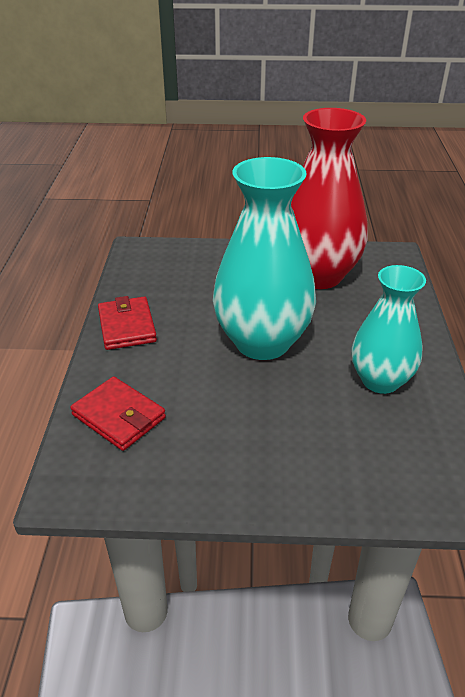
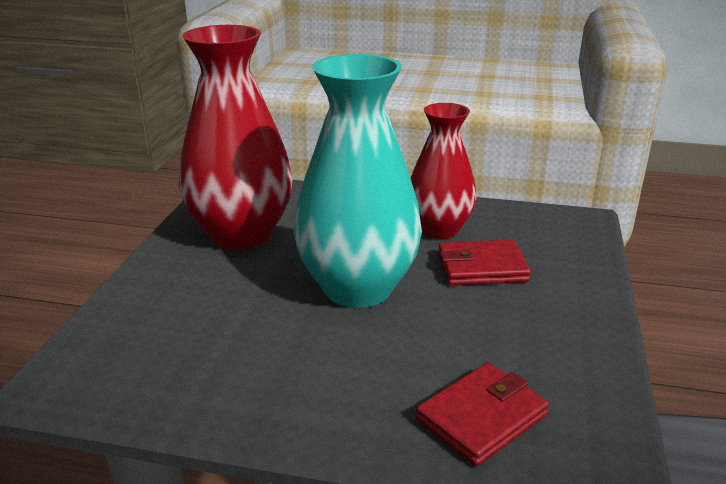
camera: 80 degrees left, 10 degrees down
red wallet [98,296,157,350] -> red wallet moved to [438,240,531,285]
turquoise vase [352,265,426,394] -> red vase [411,103,477,239]

